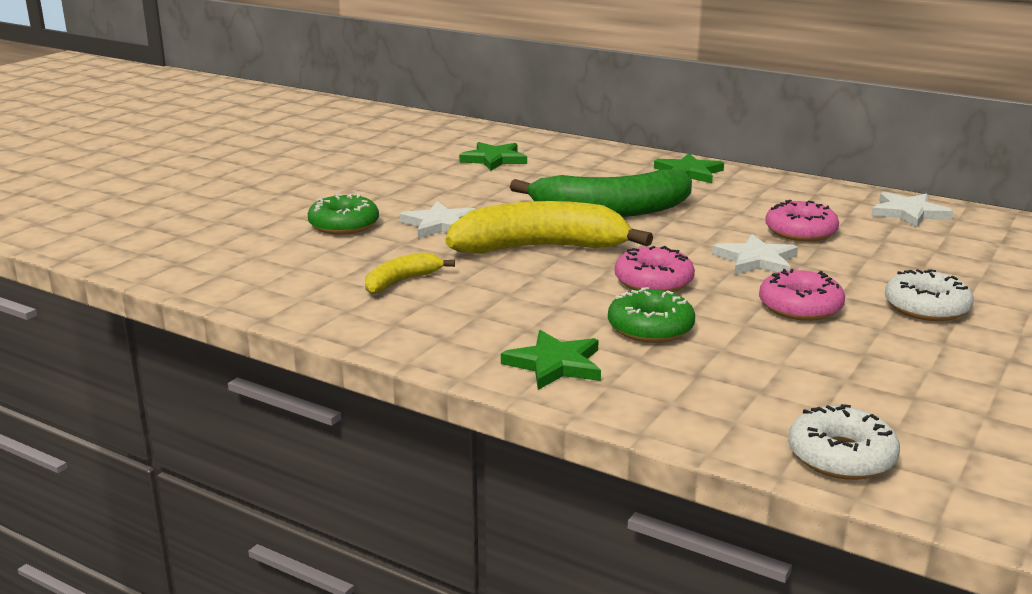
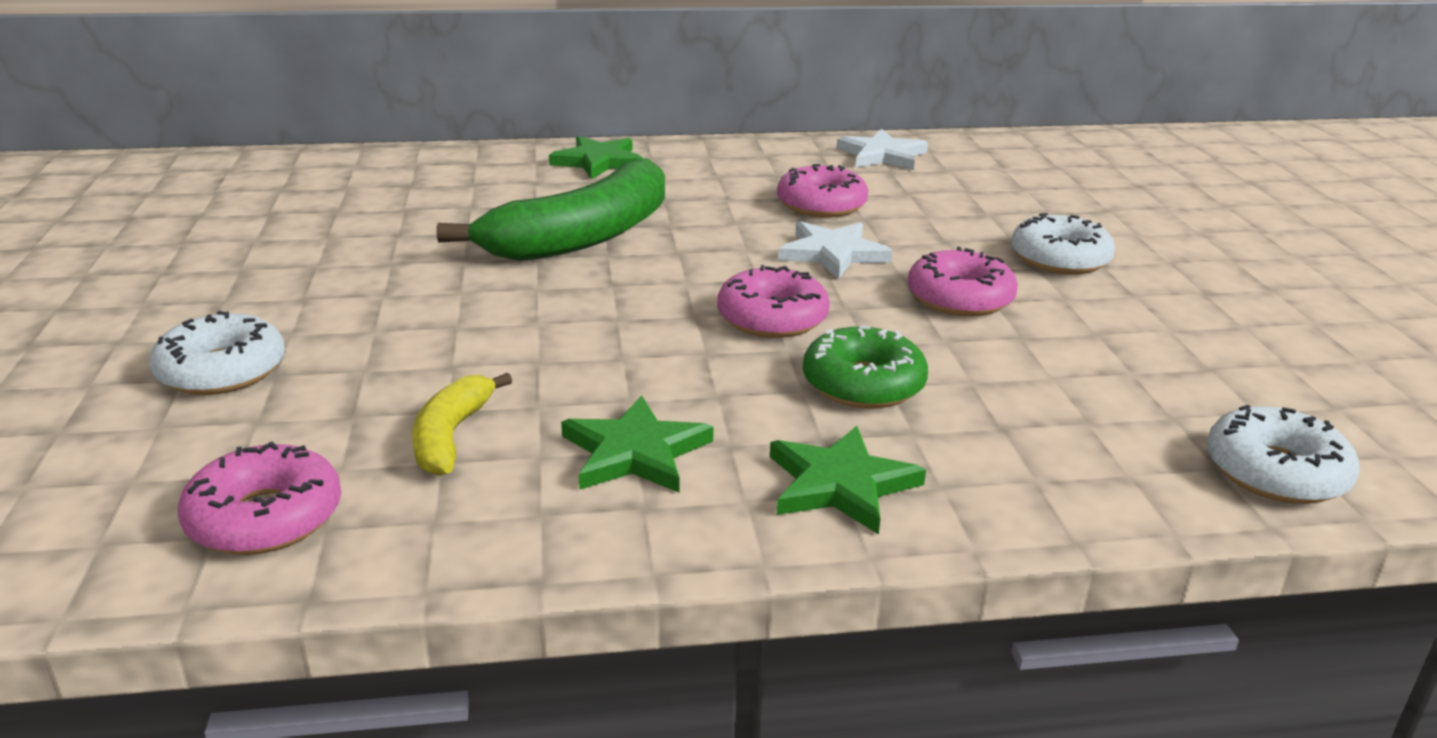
camera: 40 degrees left, 5 degrees up
green donut [308,194,379,235] -> white donut [149,311,285,395]
white star [400,201,475,238] -> none
yellow banana [446,201,653,253] -> none
green star [459,142,527,171] -> green star moved to [561,395,714,493]
none -> pink donut [178,442,341,555]

